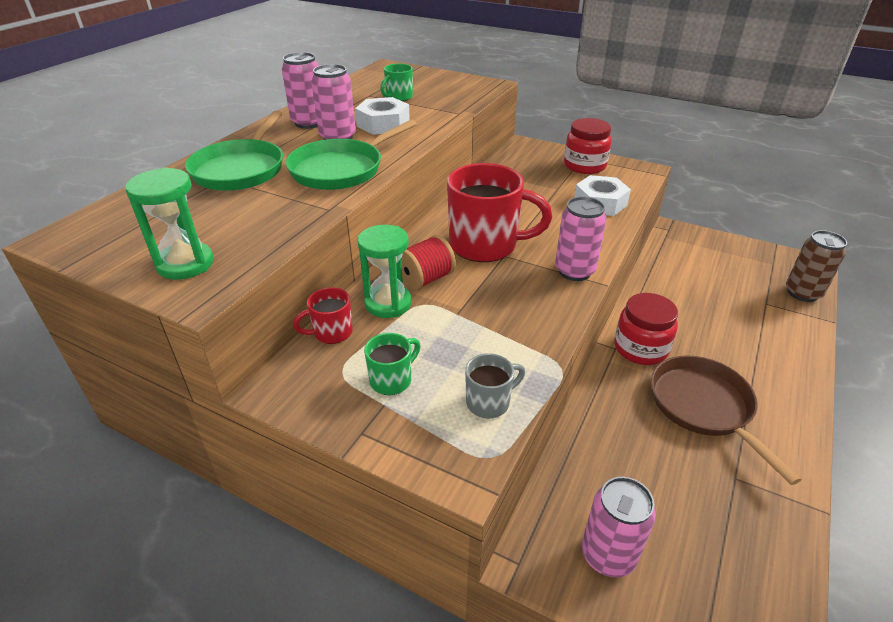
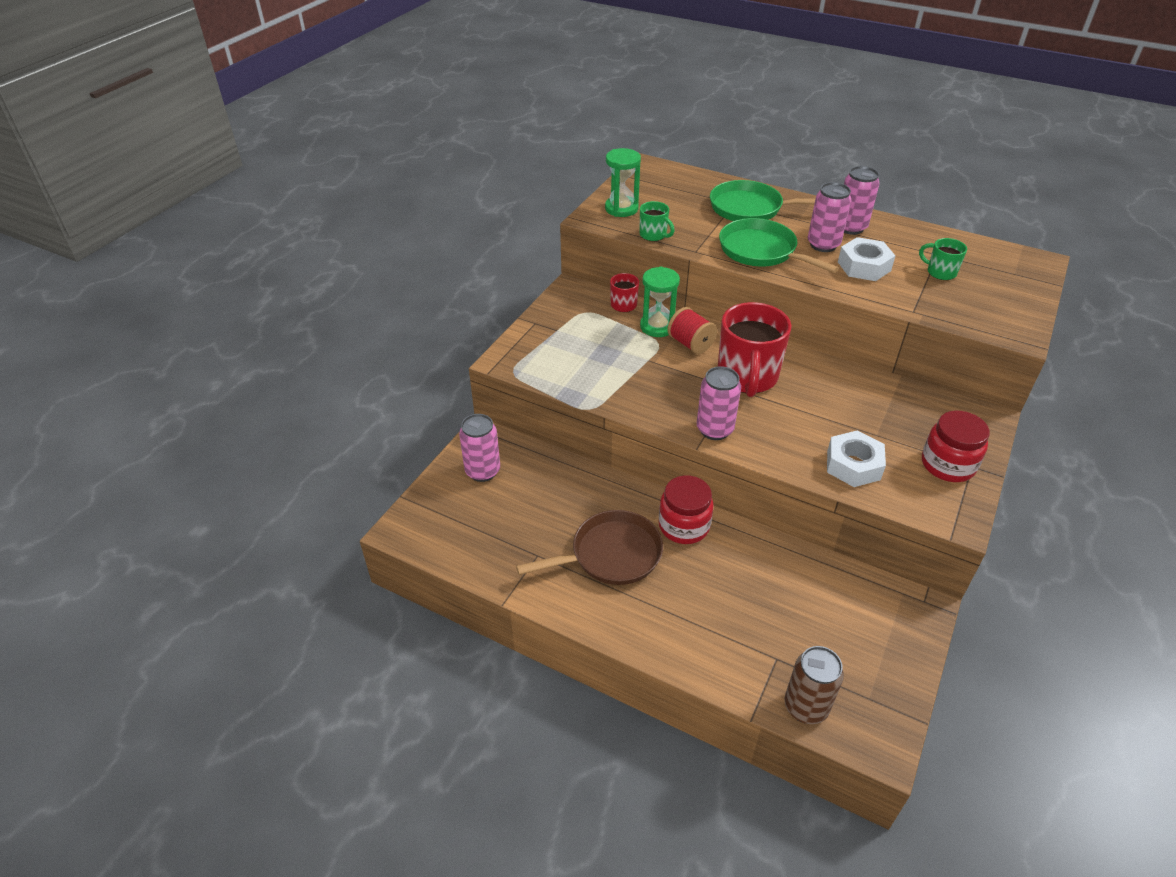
camera: 90 degrees right, 5 degrees up
green mug [364,333,421,395] -> green mug moved to [640,201,675,241]
grey mug [465,353,525,419] -> none

